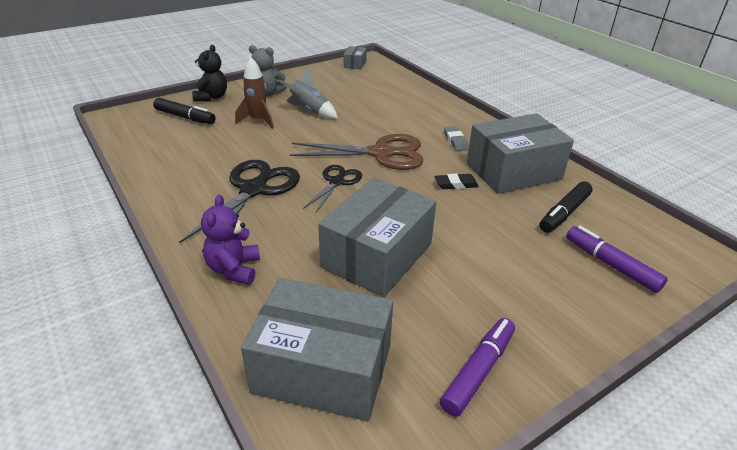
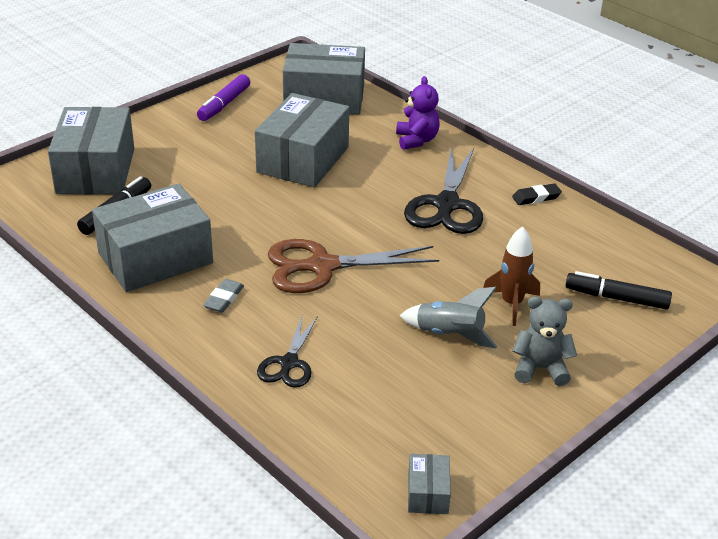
camera: 170 degrees right, 0 degrees up
black teddy bear [192,45,227,101] -> none
black scissors [303,165,362,214] -> black scissors moved to [257,315,318,388]
black eraser [435,174,479,189] -> black eraser moved to [512,184,562,205]
grey eraser [444,126,468,151] -> grey eraser turned 45 degrees clockwise [203,279,244,312]
purple marker [566,226,668,293] -> grey box [48,107,134,194]

